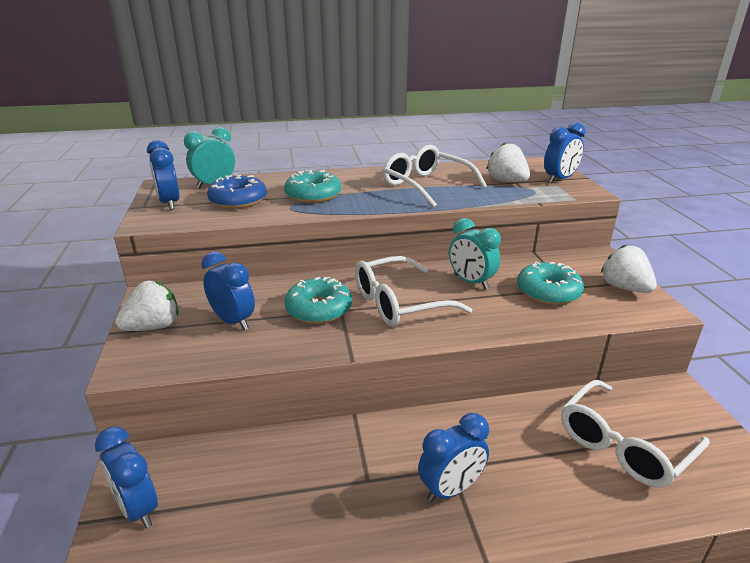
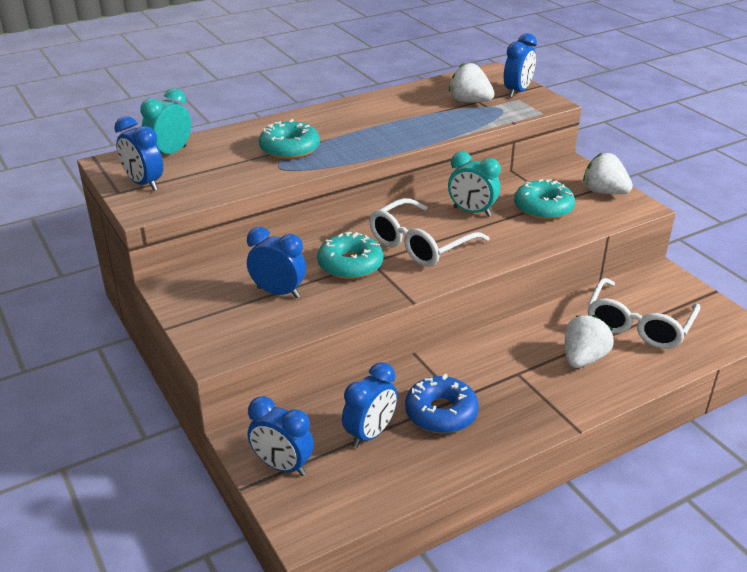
camera: 20 degrees left, 5 degrees up
white strawberry [115,281,178,331] -> white strawberry moved to [565,315,614,368]
blue donut [207,174,267,209] -> blue donut moved to [405,374,479,433]
white glasses [383,145,487,208] -> none
blue clock [418,413,489,502] -> blue clock moved to [342,362,398,448]

